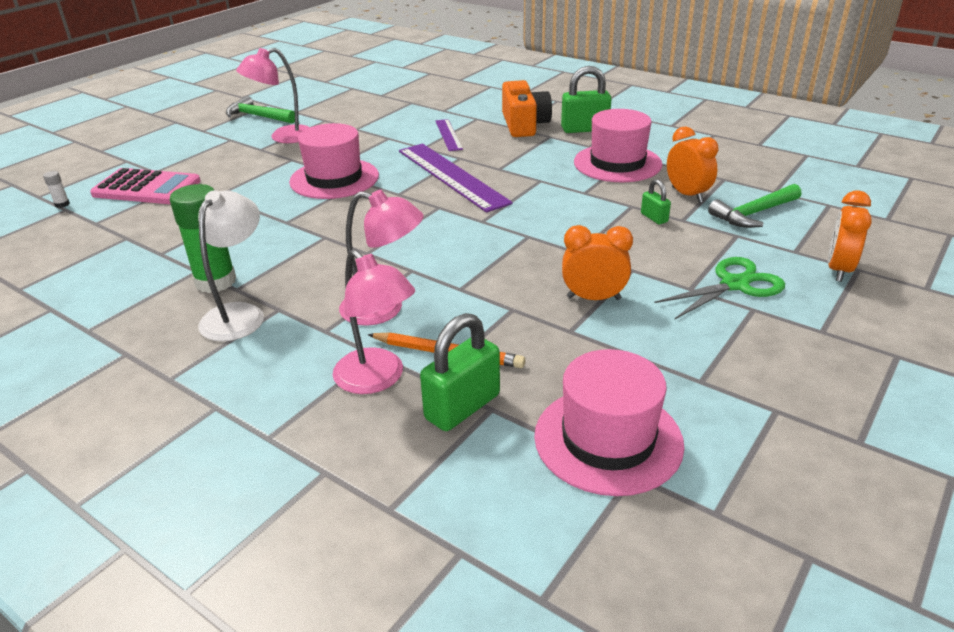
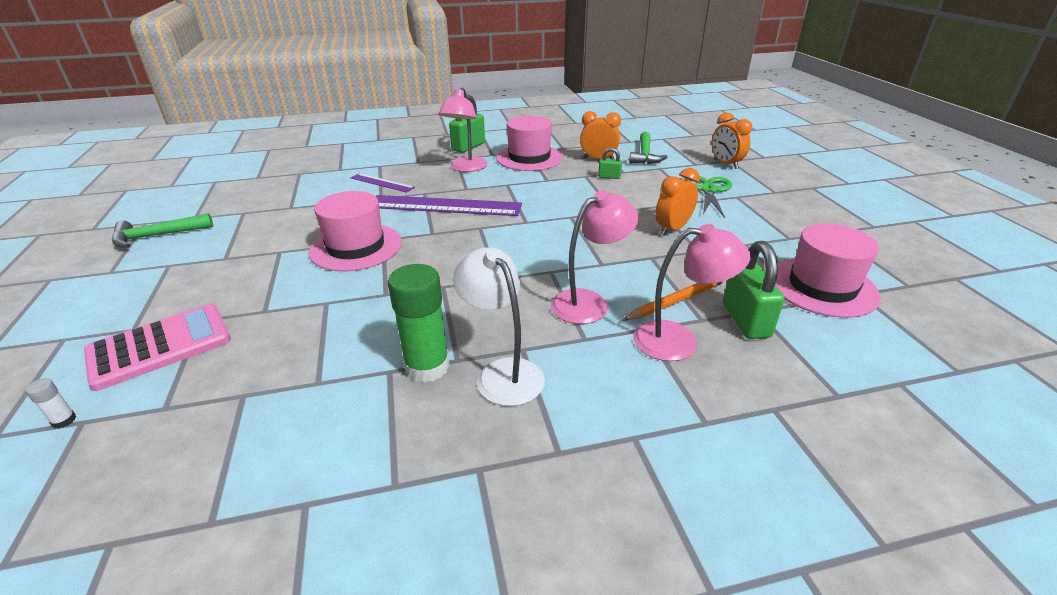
camera: 50 degrees left, 0 degrees up
pink lamp [236,48,310,143] -> pink lamp moved to [439,87,487,172]
orange camera [502,80,552,137] -> none

